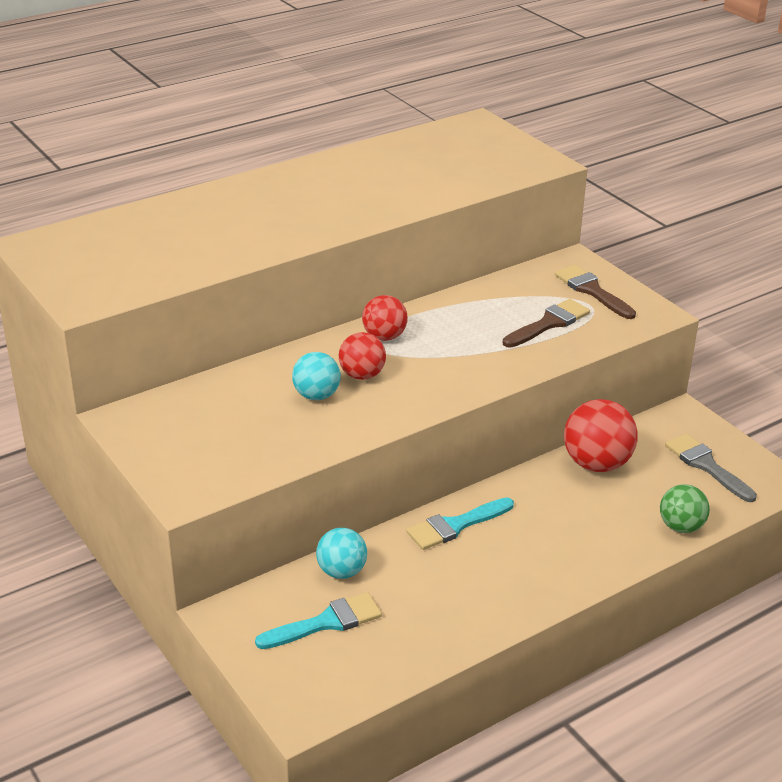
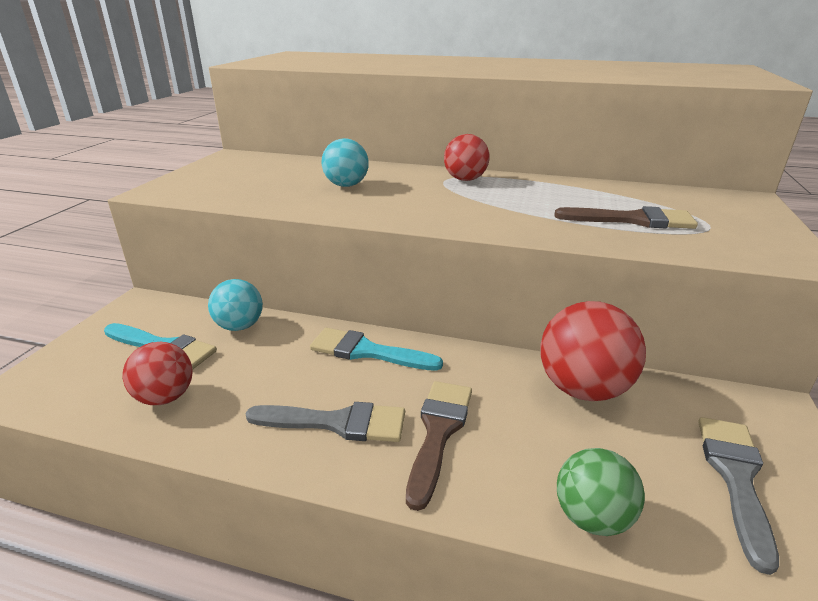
camera: 50 degrees right, 5 degrees down
red ball [339,332,386,380] -> red ball moved to [122,342,193,405]
brown brush [555,265,636,319] -> brown brush moved to [406,381,472,511]
none -> grey brush [246,402,405,442]

